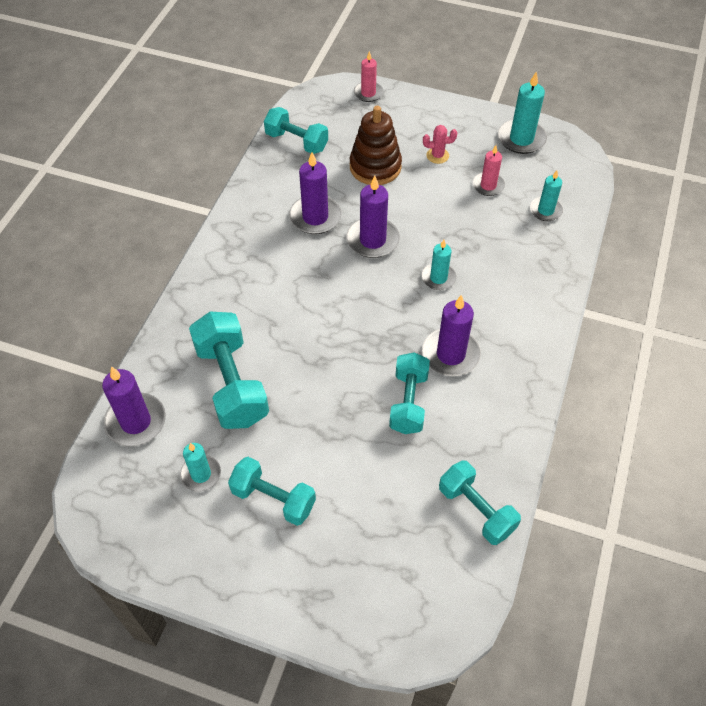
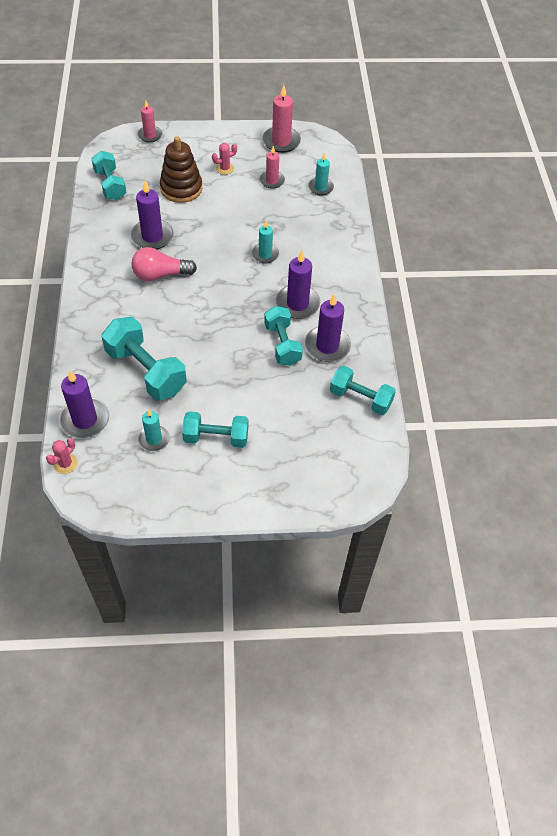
camera: 25 degrees left, 0 degrees up
turquoise dumbbell [264,107,328,154] -> turquoise dumbbell turned 60 degrees clockwise [91,151,127,200]
purple candle [346,176,400,258] -> purple candle moved to [305,294,351,362]
turquoise candle [498,71,547,154] -> pink candle [262,85,301,153]
none -> pink cactus [46,438,78,474]
none -> pink light bulb [132,247,197,281]

